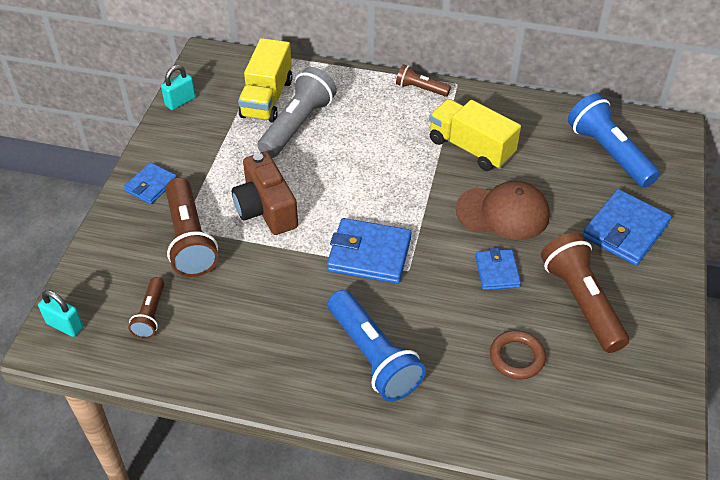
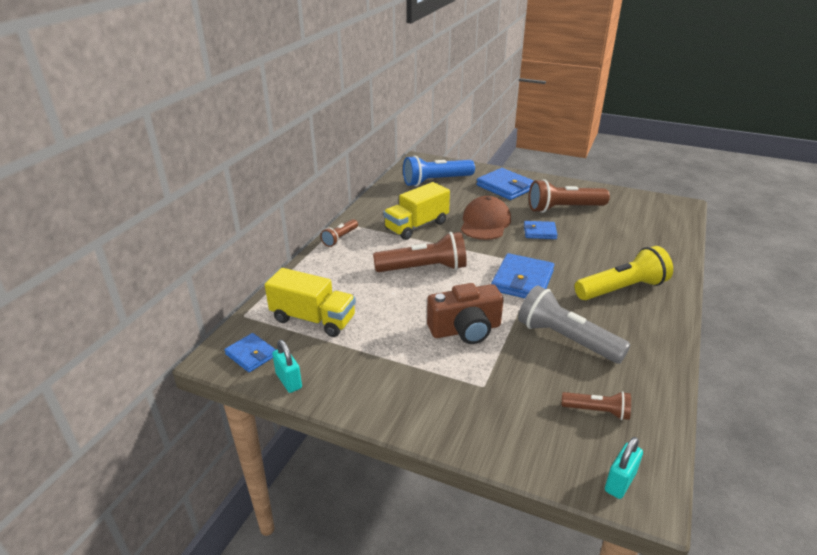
camera: 80 degrees left, 15 degrees down
blue wallet [124,162,177,204] -> blue wallet moved to [224,333,276,372]
brown flashlight [166,178,218,277] -> brown flashlight moved to [373,232,467,272]
grey flashlight [257,67,337,158] -> grey flashlight moved to [518,286,630,364]
blue flashlight [328,290,426,401] -> yellow flashlight [575,246,673,300]
brown ring [490,330,546,379] -> none

